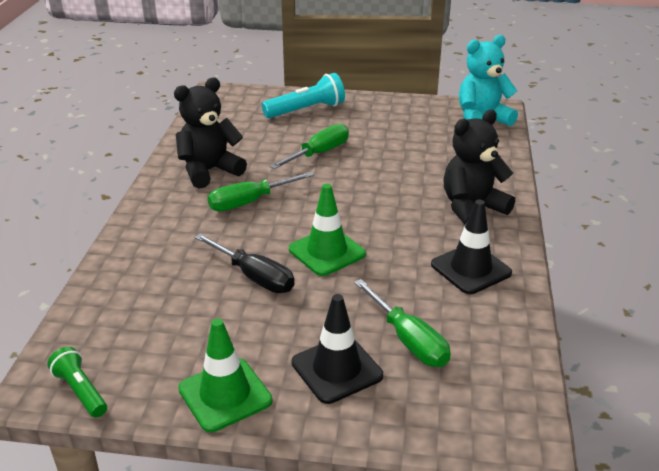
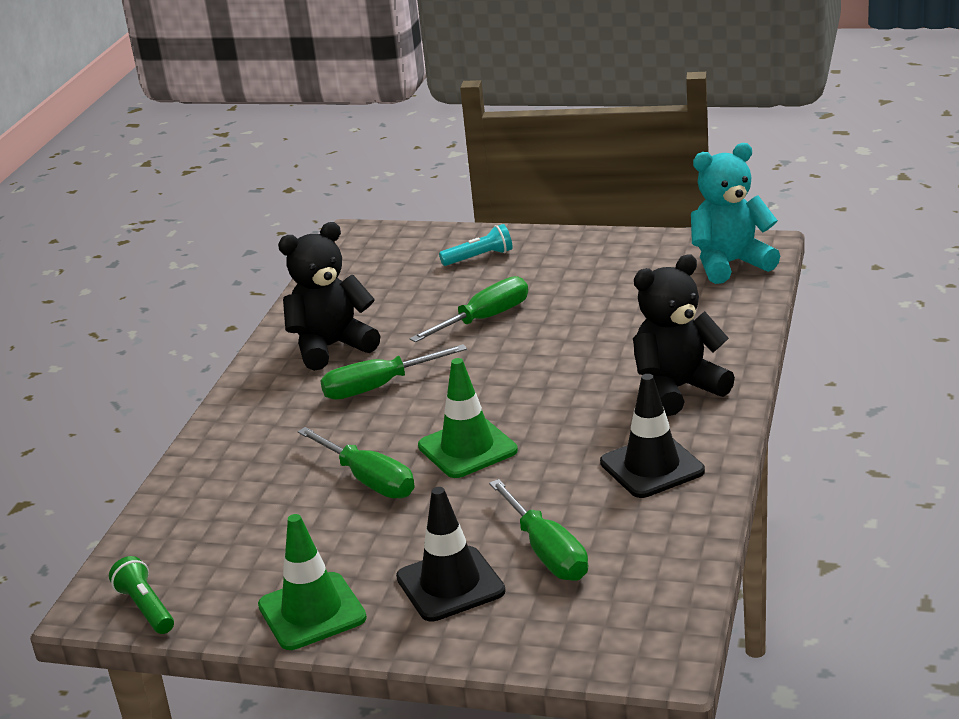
camera: 10 degrees right, 5 degrees down
black screwdriver [195,233,295,293] -> green screwdriver [297,427,415,499]
turquoise flashlight [262,73,345,118] -> turquoise flashlight [439,224,513,266], size x0.61

